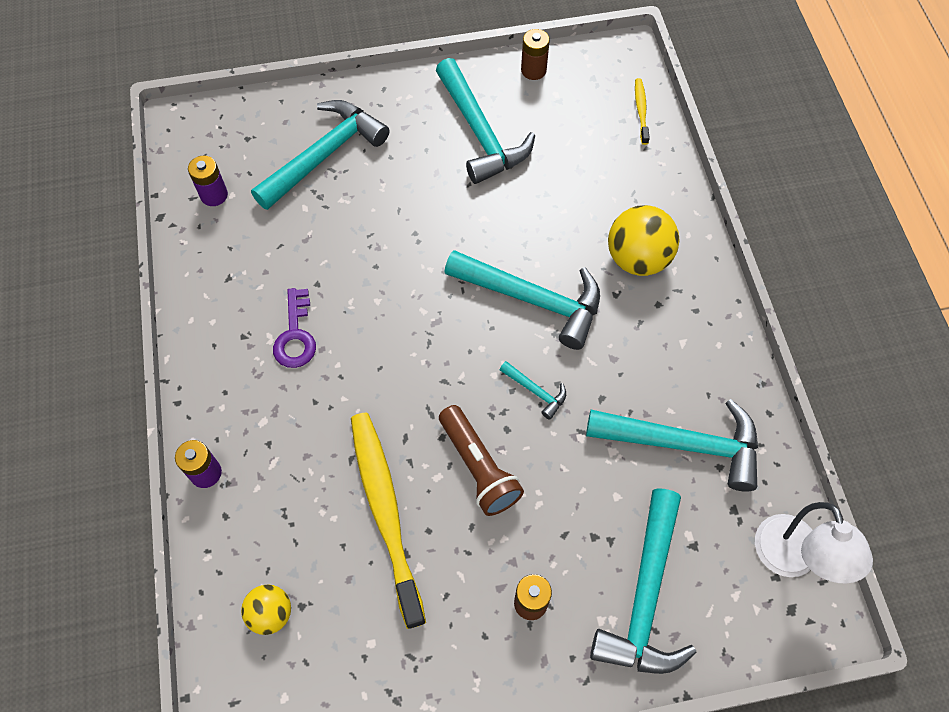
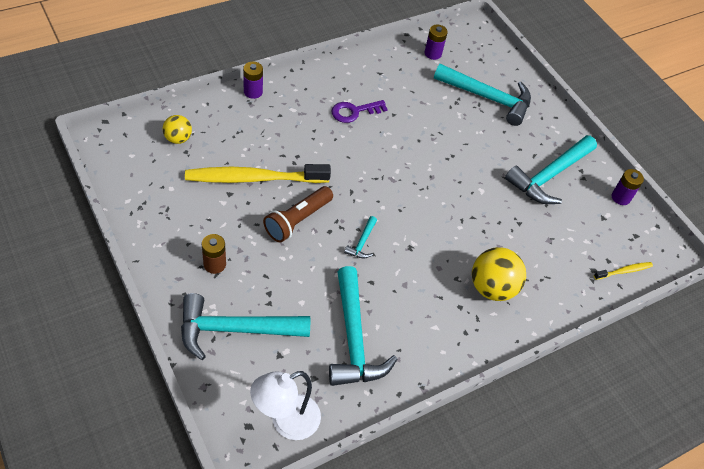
camera: 65 degrees right, 10 degrees down
yellow toothbrush [351,413,426,629] -> yellow toothbrush turned 150 degrees counterclockwise [185,164,331,183]
turquoise hammer [444,250,600,350] -> none
brown battery [521,29,550,80] -> purple battery [612,169,644,205]

